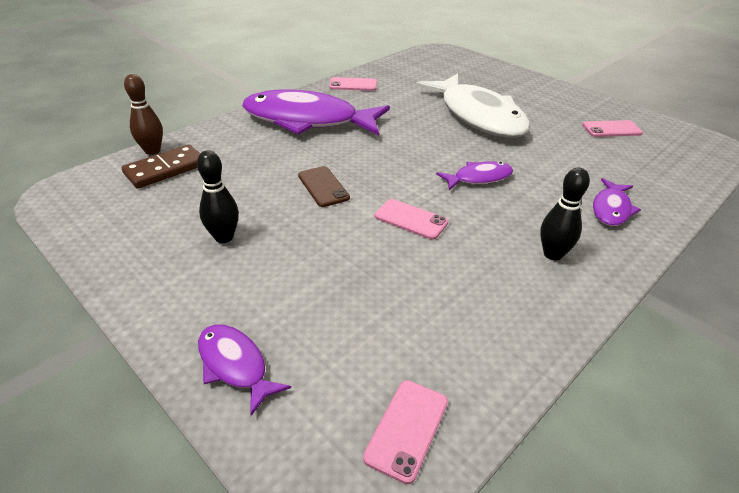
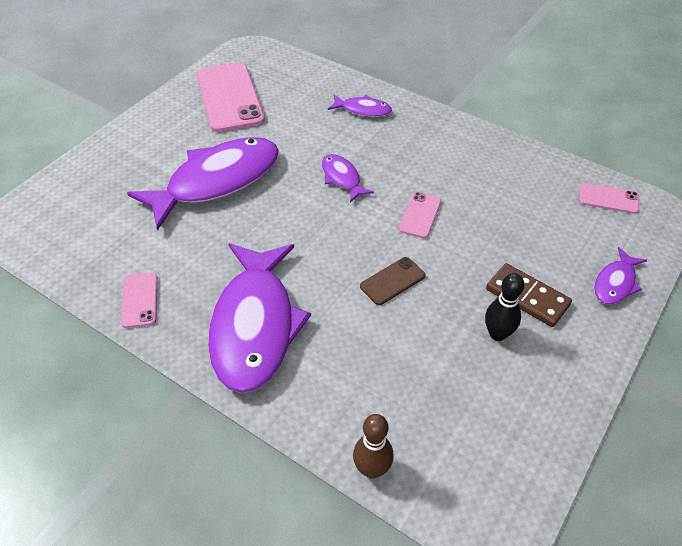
camera: 100 degrees left, 10 degrees up
brown domino [122,144,200,189] -> brown domino moved to [486,263,572,327]
white fish [416,74,530,138] -> purple fish [127,137,279,231]
black bowling pin [540,168,590,260] -> none
pink phone [582,120,643,137] -> pink phone [197,63,265,132], size x2.07

